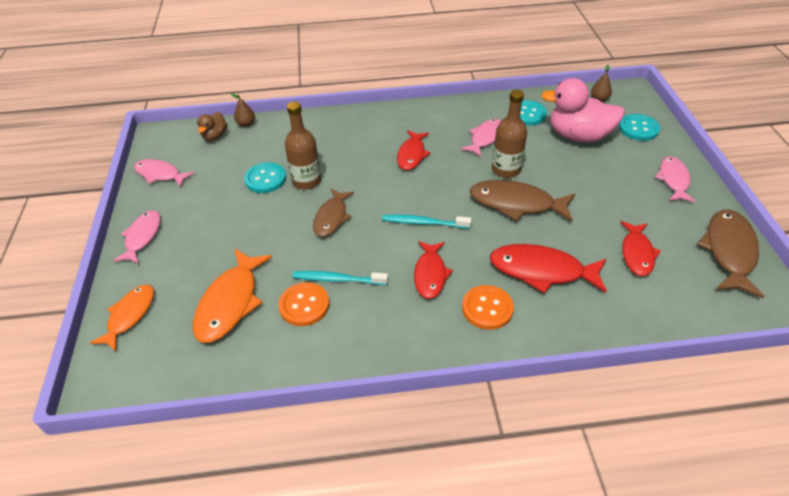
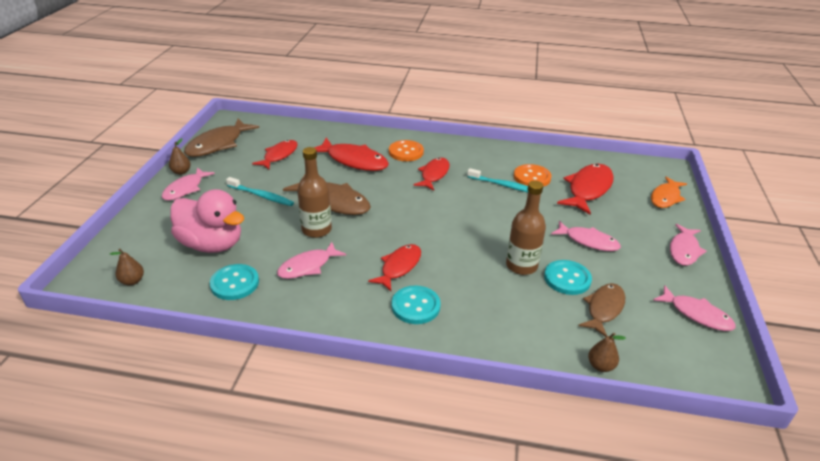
camera: 165 degrees left, 10 degrees down
orange fish [193,249,272,343] -> red fish [557,164,614,215]
brown duck [197,112,227,141] -> none
brown fish [313,188,354,237] -> brown fish moved to [578,283,625,337]
turquoise toothbrush [382,214,471,228] -> turquoise toothbrush moved to [226,177,294,206]
turquoise button [619,114,660,141] -> turquoise button moved to [391,286,441,324]
none -> brown pear [169,138,191,175]
none -> pink fish [551,221,621,251]

